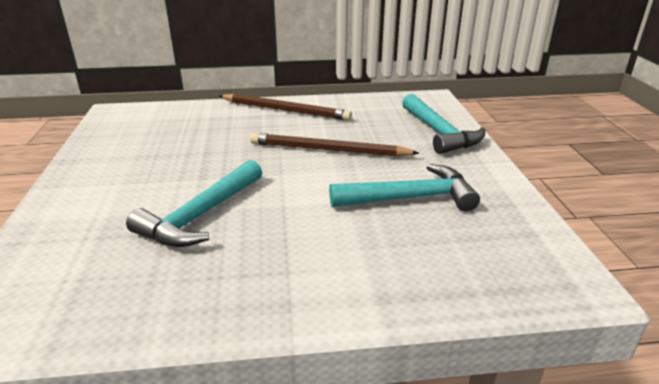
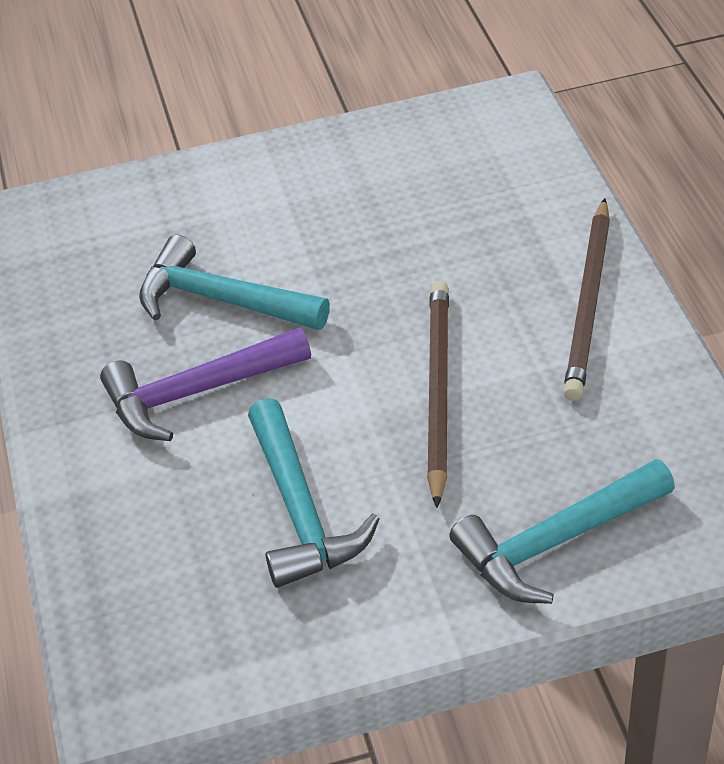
camera: 85 degrees right, 15 degrees up
none -> purple hammer [100,327,311,441]

